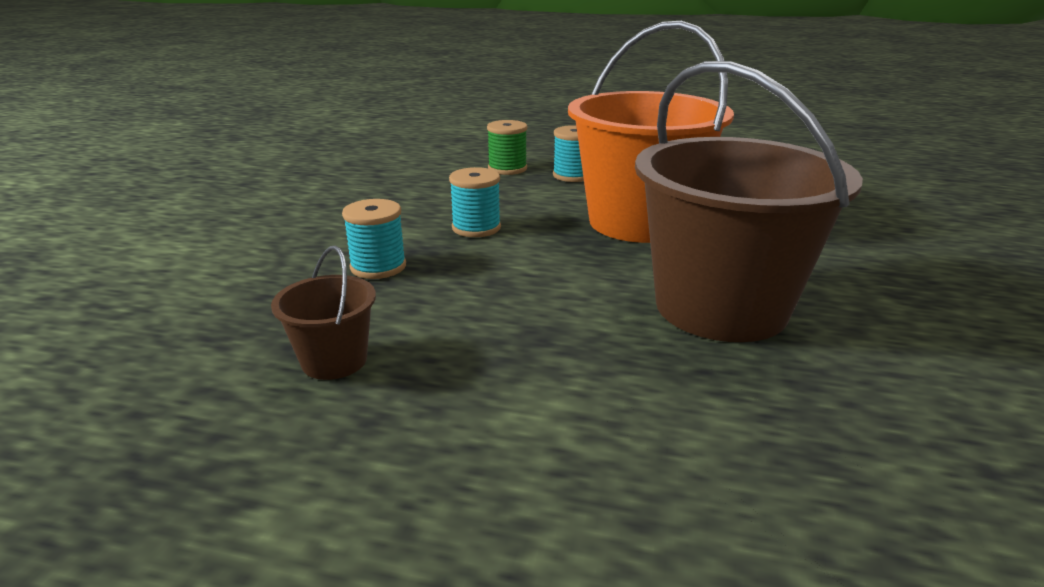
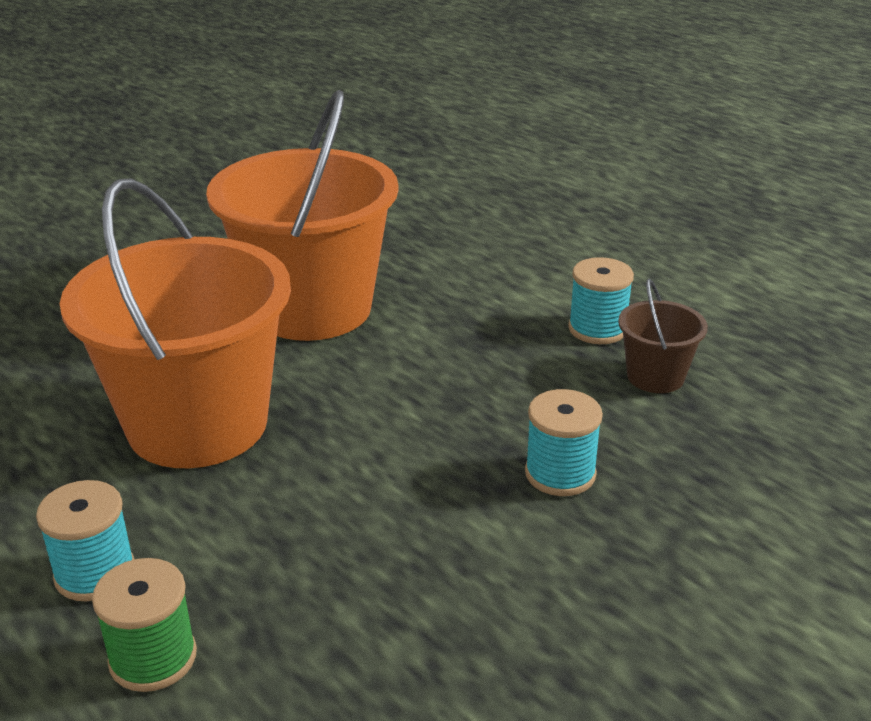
camera: 145 degrees left, 5 degrees up
turquoise spool [449,167,501,237] -> turquoise spool moved to [568,257,634,344]
brown bucket [635,61,863,342] -> orange bucket [206,90,398,341]

